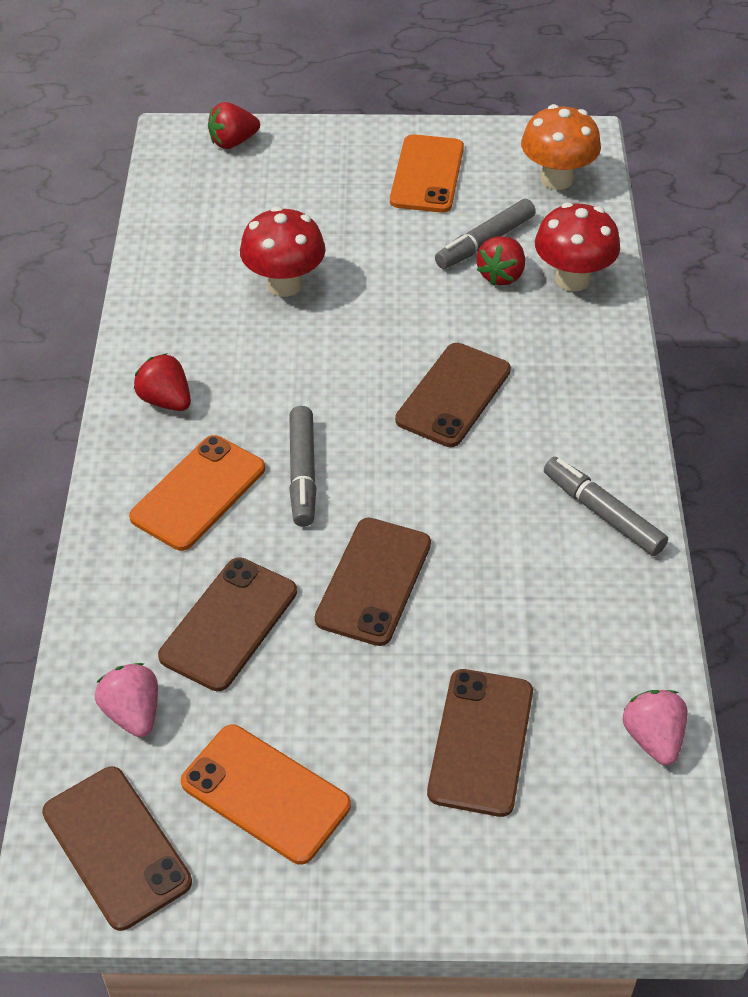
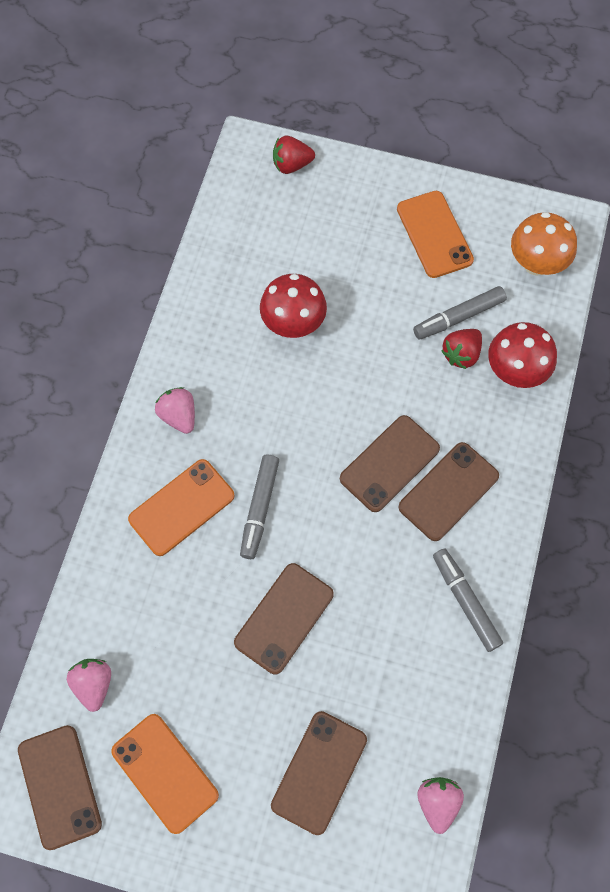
camera: 15 degrees right, 20 degrees up
red strawberry [134,353,191,411] -> pink strawberry [155,387,195,434]
brown phone [158,557,297,691] -> brown phone moved to [398,442,499,541]
orange phone [390,134,464,213] -> orange phone turned 45 degrees counterclockwise [397,191,474,278]

